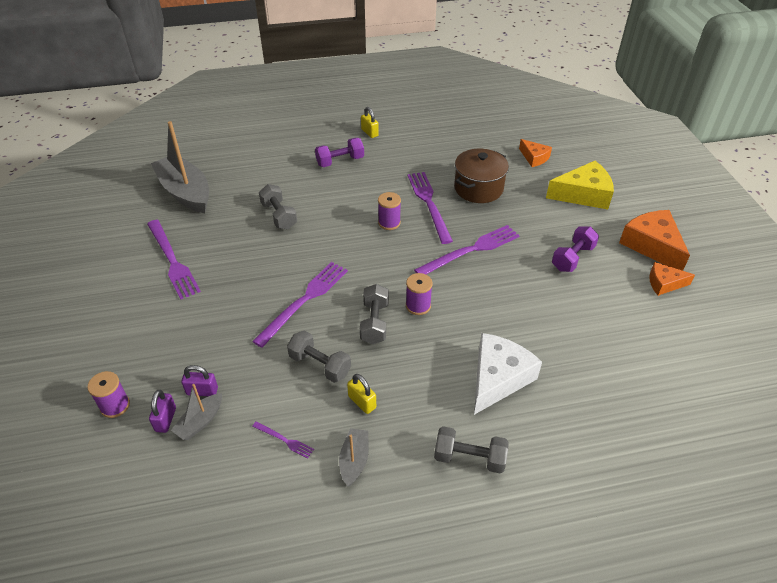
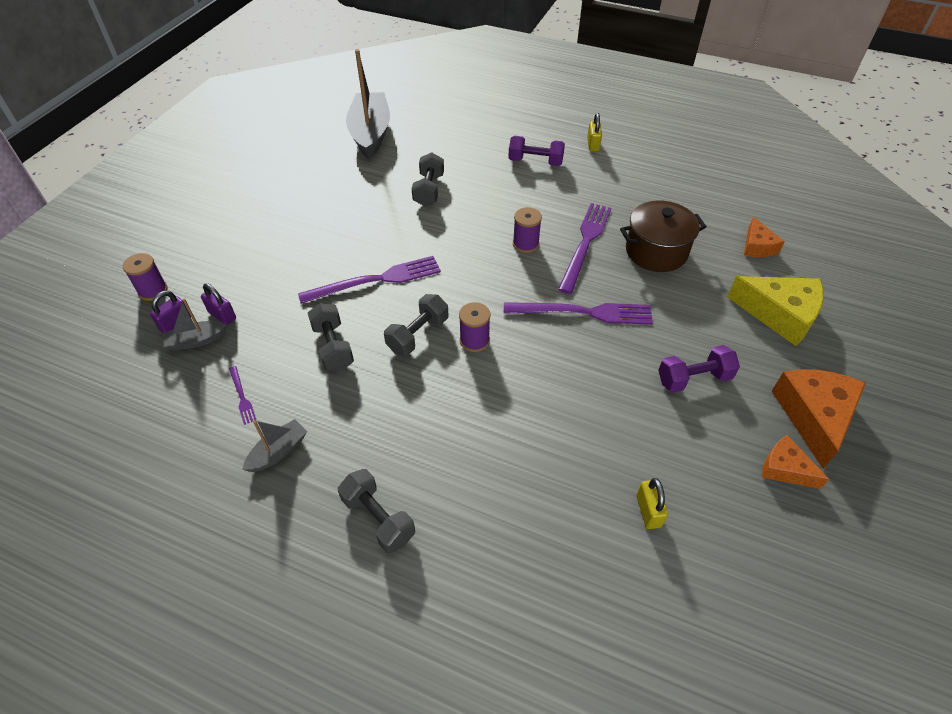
camera: 35 degrees right, 5 degrees up
purple fork [147,220,201,299] -> none
yellow padlock [347,374,376,414] -> yellow padlock moved to [636,478,668,529]
white cheese [474,333,542,415] -> none

